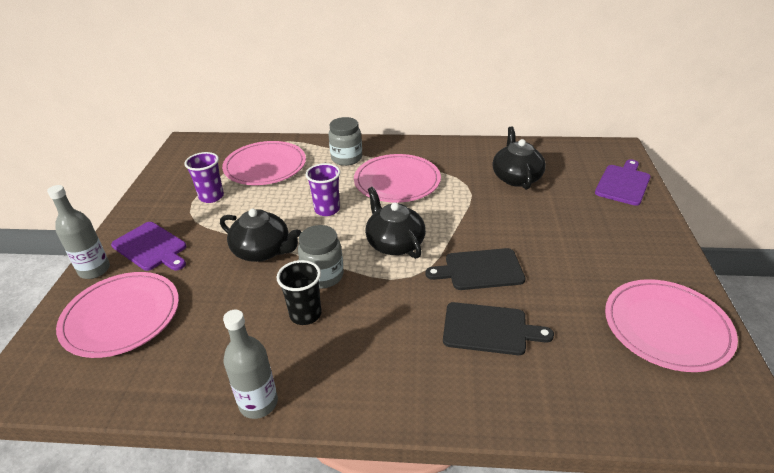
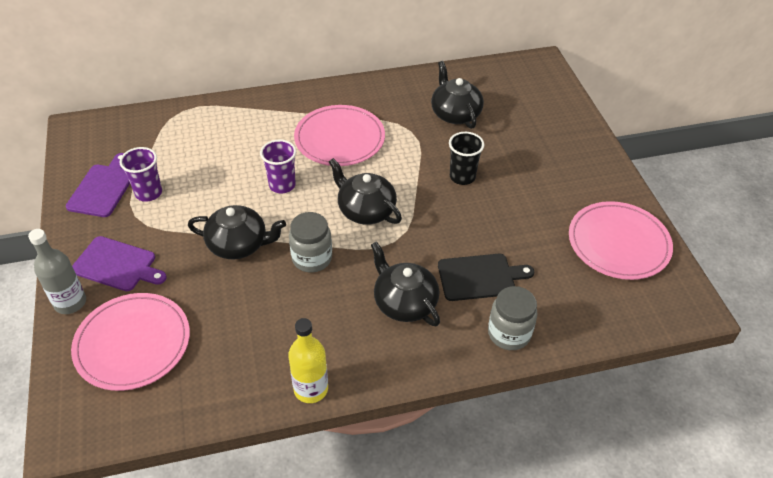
camera: 20 degrees left, 10 degrees up
pink plate [222,141,306,185] -> none
grey bottle [223,310,278,419] -> yellow bottle [288,318,328,403]
black cup [277,260,321,325] -> black cup moved to [449,132,484,185]
grey jar [328,117,362,166] -> grey jar moved to [488,286,537,350]
black cutting board [426,248,525,290] -> none
purple cutting board [595,159,650,206] -> purple cutting board moved to [66,153,130,217]
none -> black teapot [371,241,440,327]

